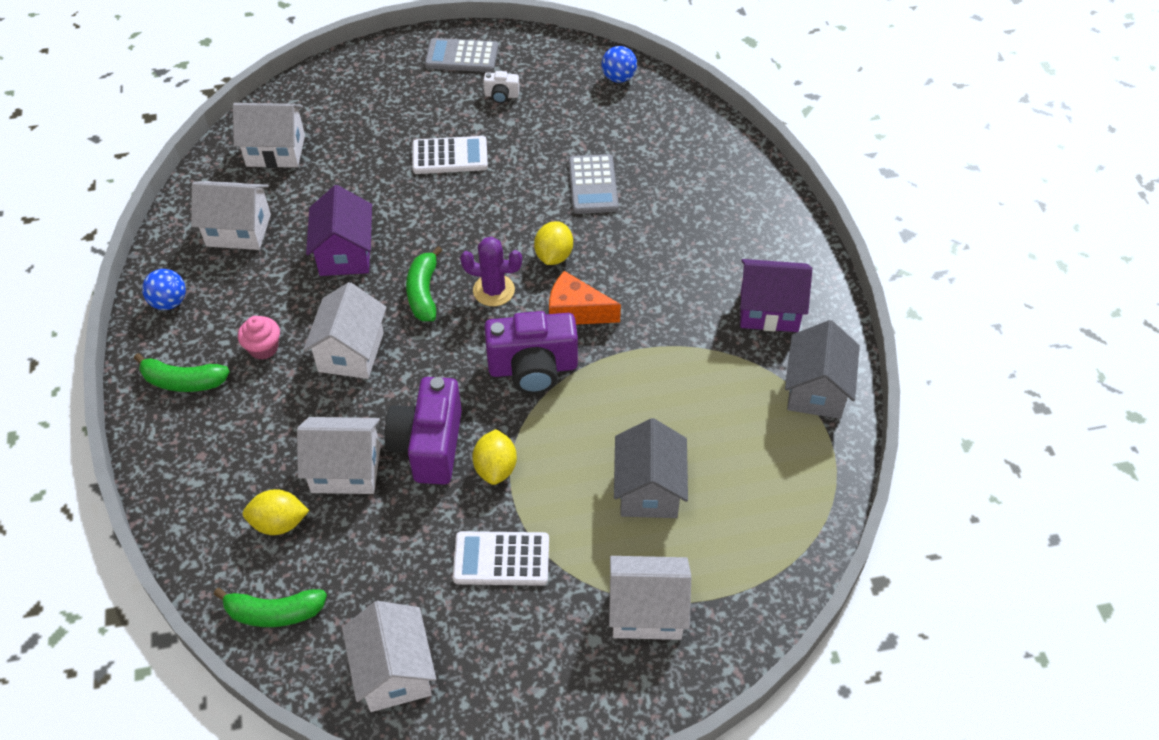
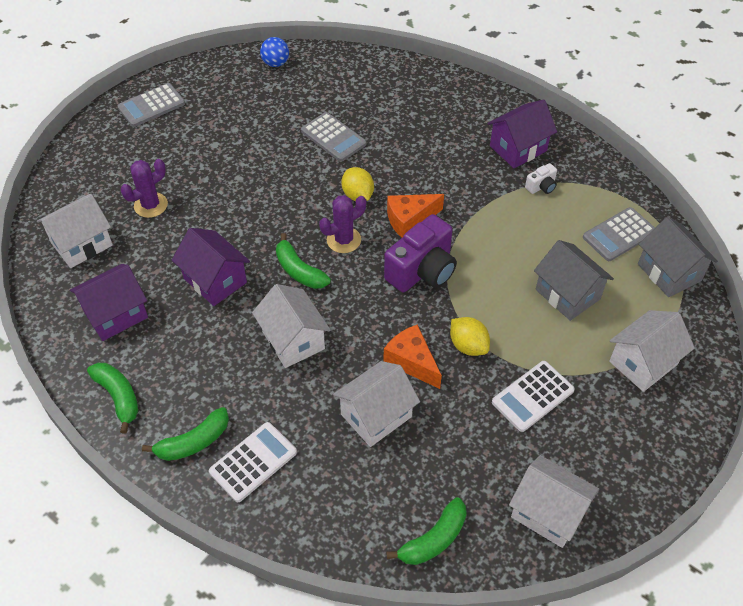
camera: 40 degrees left, 0 degrees up
blue ball [142,269,186,310] -> green banana [87,363,138,433]
white house [191,181,271,250] -> purple house [70,264,148,341]
pink cupcake [238,316,280,360] -> none
yellow lemon [243,489,309,535] -> none
purple camera [385,377,462,485] -> orange cheese [383,324,442,389]
white calculator [413,136,488,174] -> white calculator moved to [209,422,297,502]
white camera [483,71,520,103] -> white camera moved to [525,163,557,194]
grey house [785,320,860,419] -> grey house moved to [638,217,718,297]
none -> purple cactus [121,159,168,218]
none -> grey calculator [583,207,655,261]

